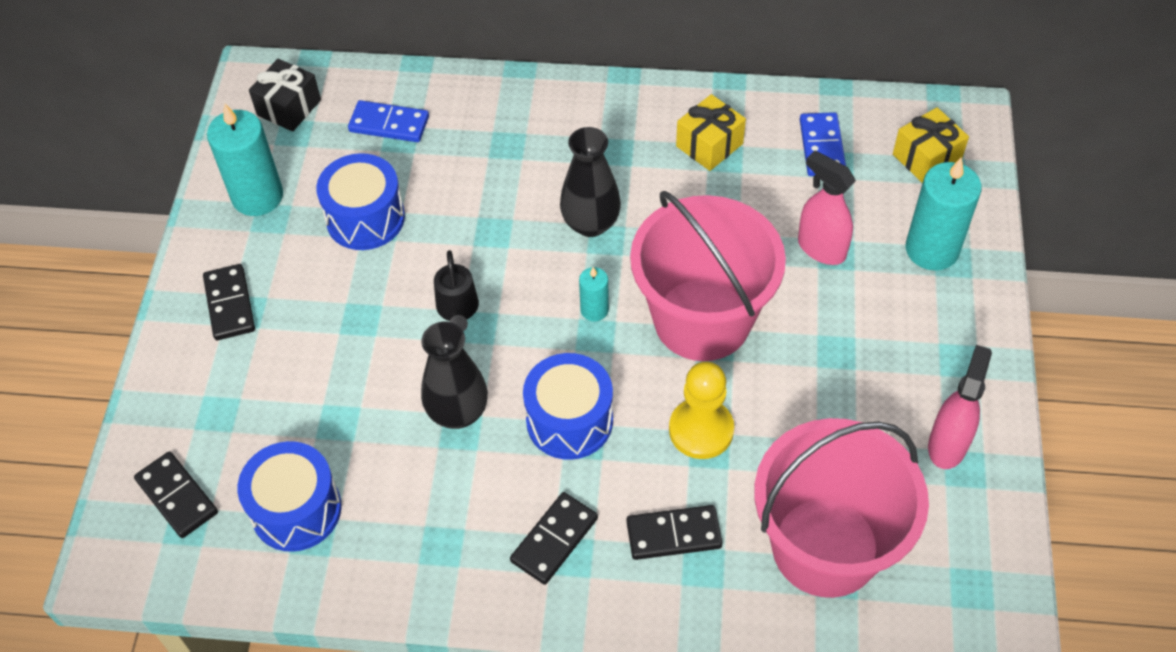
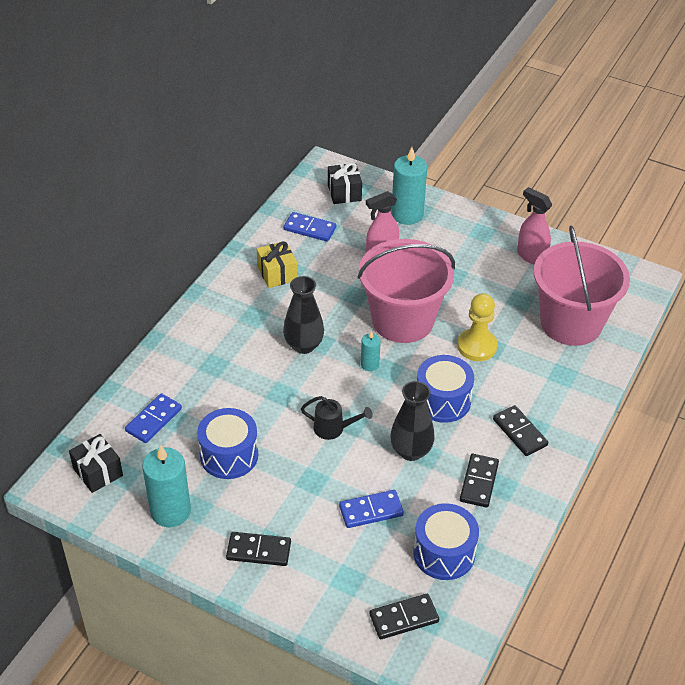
camera: 70 degrees left, 10 degrees down
black domino [626,505,722,560] -> black domino moved to [460,454,499,508]
yellow gift [893,107,969,183] -> black gift [328,162,362,204]
none -> blue domino [339,490,404,528]

